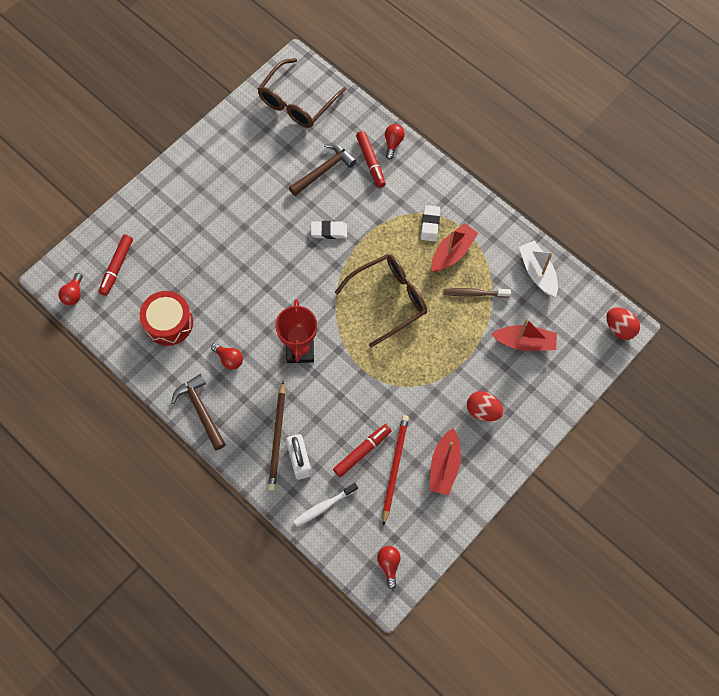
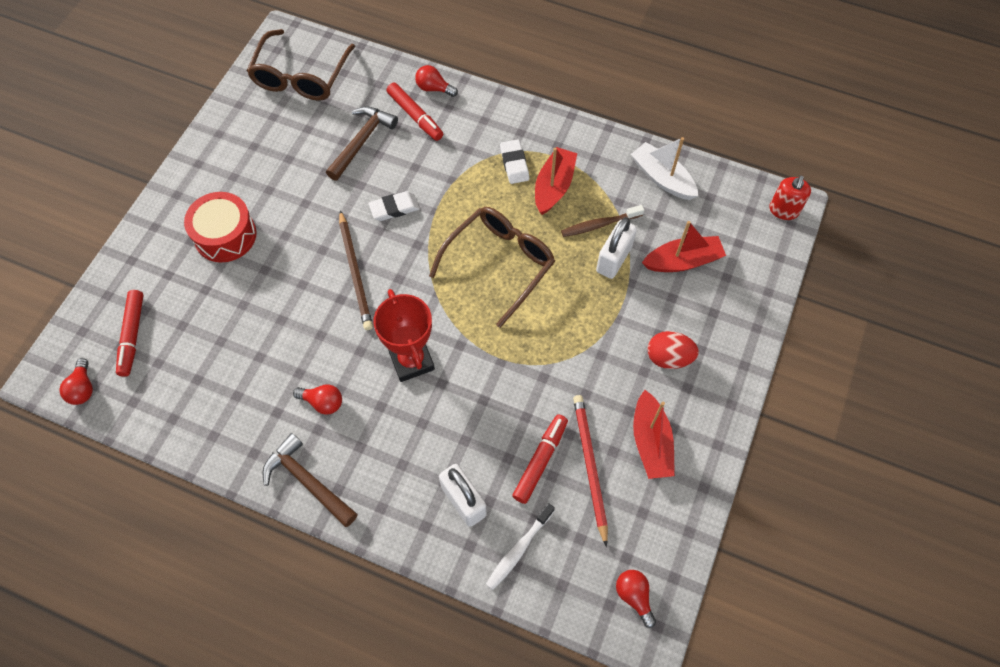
camera: 20 degrees left, 5 degrees down
red drum [140,291,193,346] -> red drum moved to [184,192,257,262]
brown pencil [268,381,285,491] -> brown pencil moved to [339,210,373,330]
red light bulb [385,124,405,160] -> red light bulb turned 60 degrees counterclockwise [415,65,458,97]
red egg [607,307,640,340] -> red soap dispenser [769,175,811,220]
none -> white padlock [596,217,637,279]

